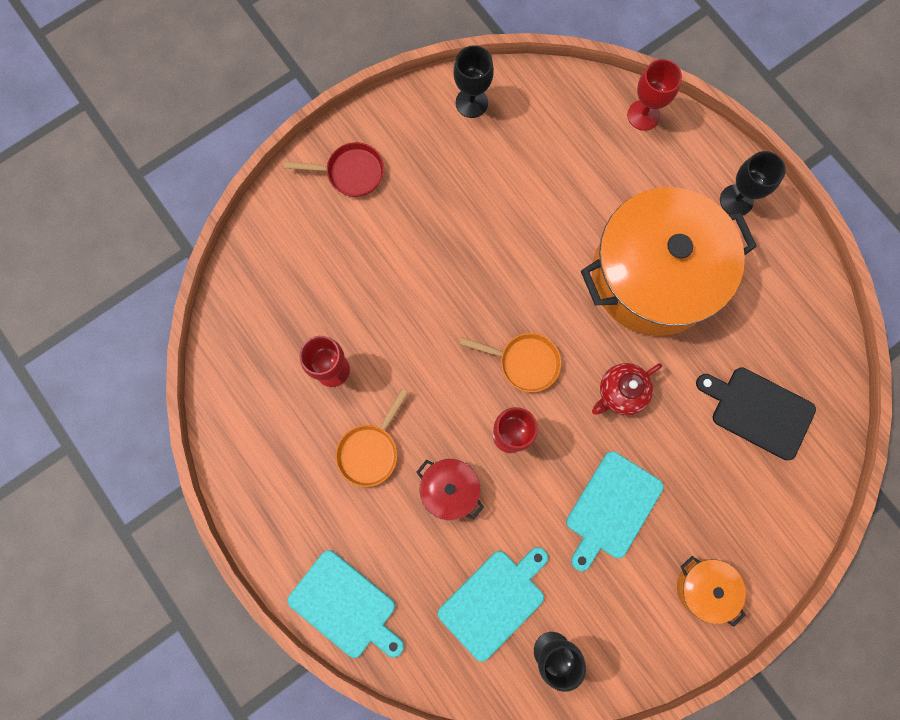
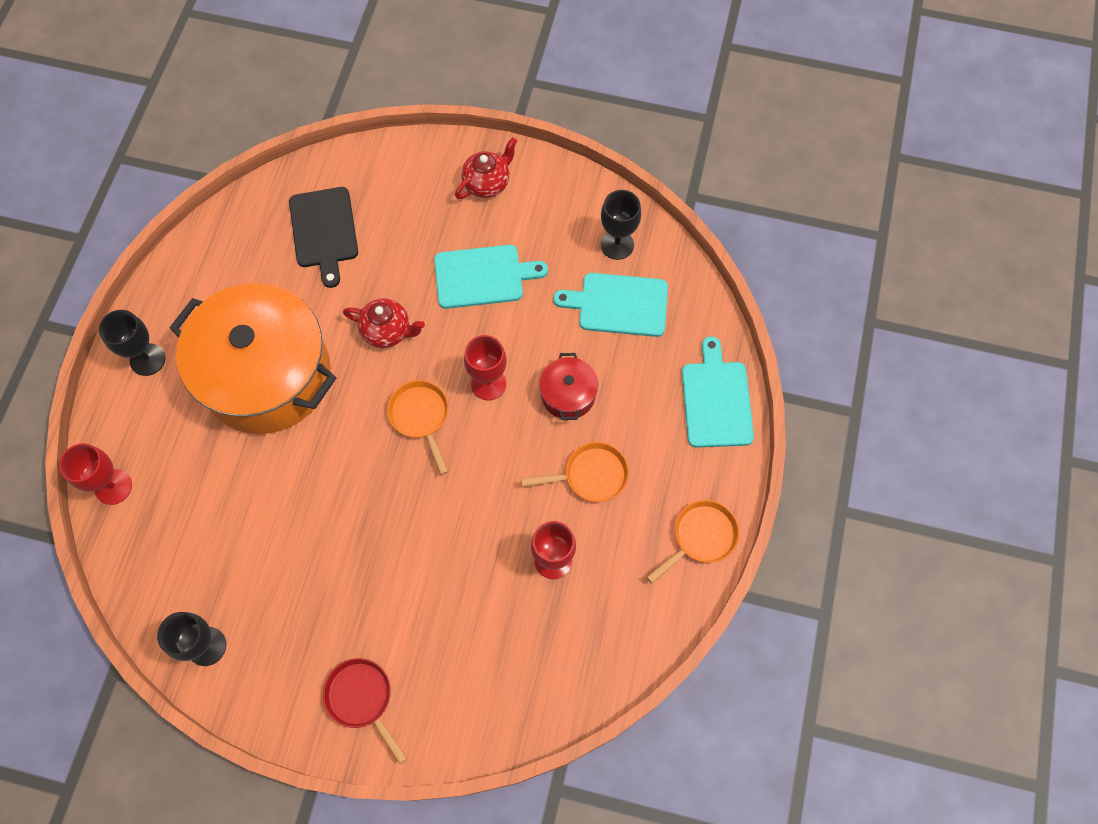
camera: 130 degrees left, 10 degrees down
orange pot [677,556,746,627] -> red teapot [455,137,517,199]
none -> orange pan [647,500,739,584]

